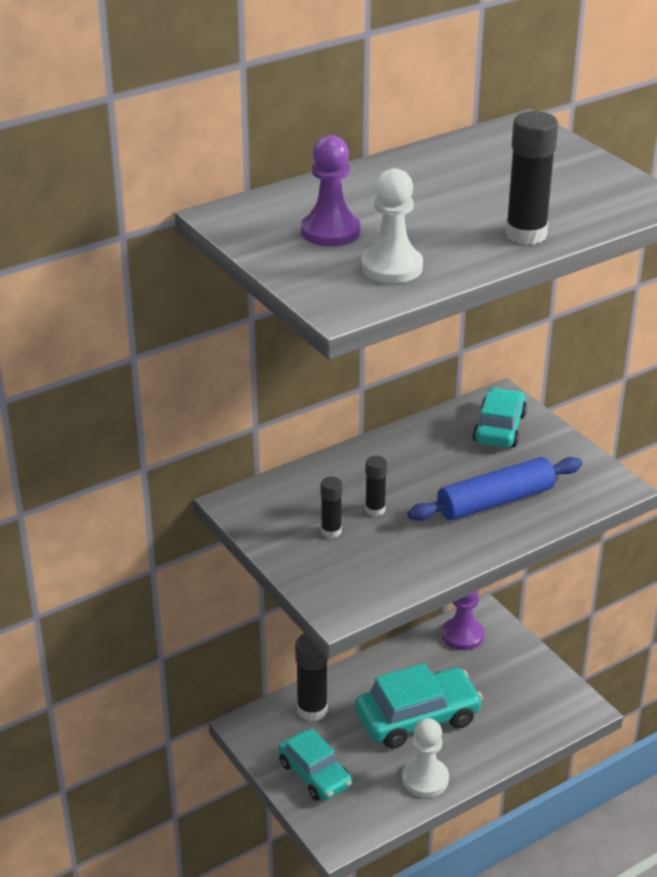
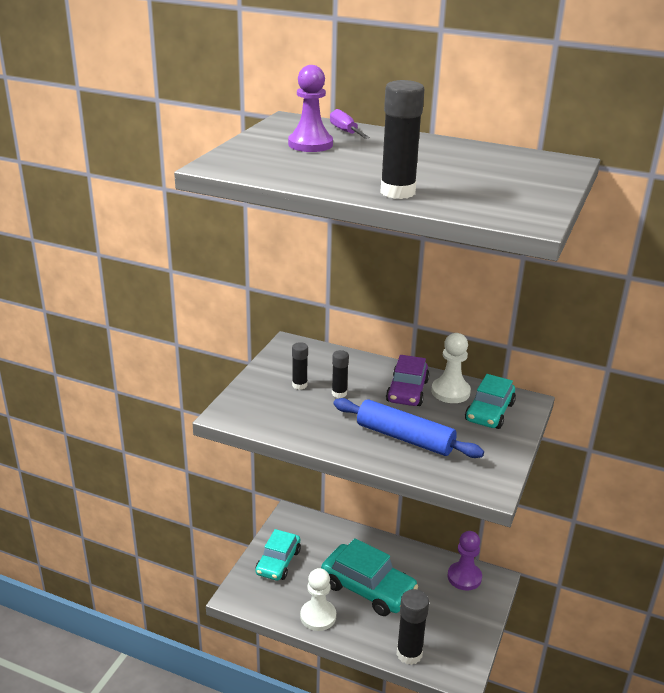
camera: 55 degrees right, 5 degrees down
black glue stick [295,633,328,721] -> black glue stick moved to [397,589,429,665]
white pawn [361,168,423,283] -> white pawn moved to [431,333,471,403]
turquoise car [473,388,527,447] -> turquoise car turned 135 degrees clockwise [465,374,516,429]
none -> purple screwdriver [330,109,370,139]
none -> purple car [386,355,429,406]

